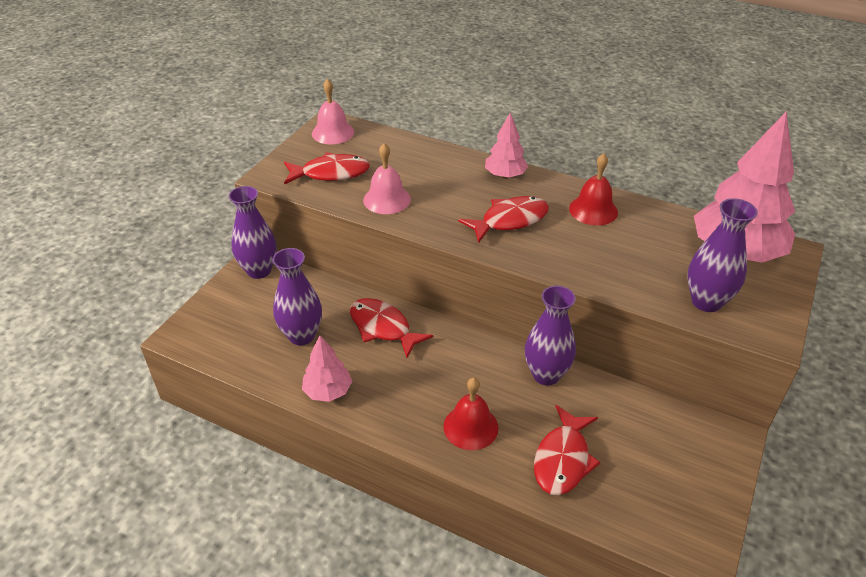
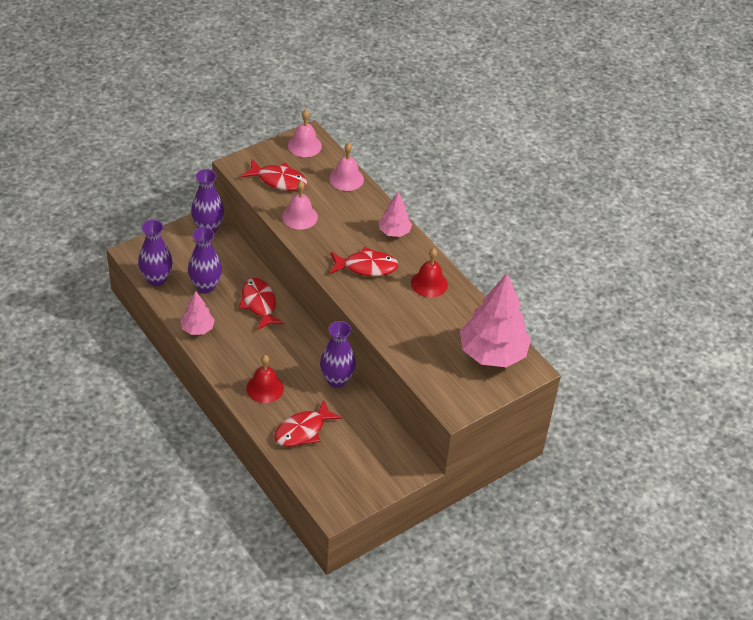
camera: 25 degrees right, 5 degrees up
purple vase [687,198,758,312] -> purple vase moved to [138,220,173,286]
none -> pink bell [329,143,364,191]

